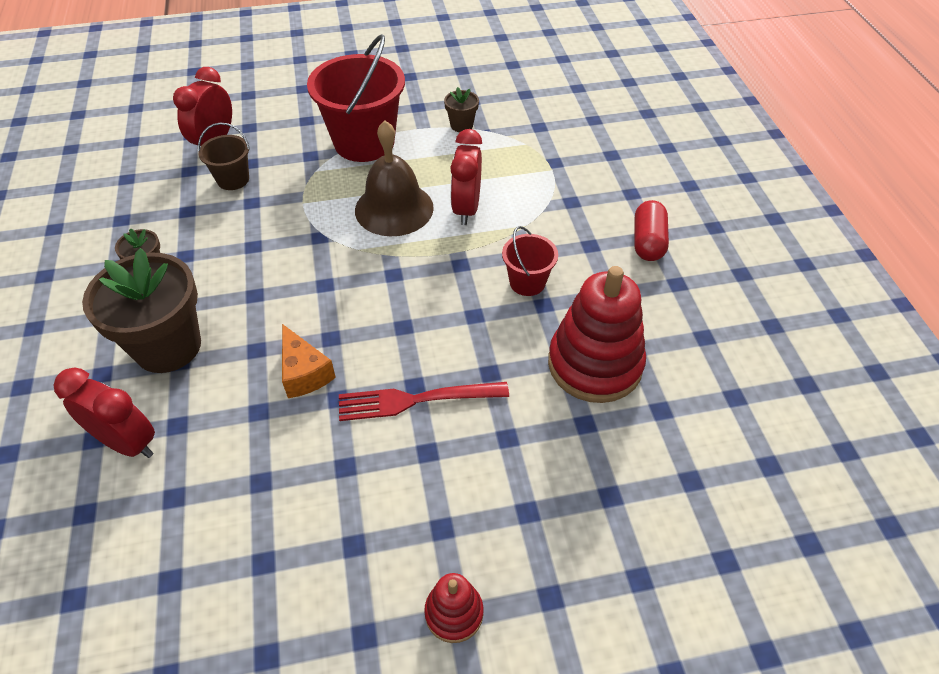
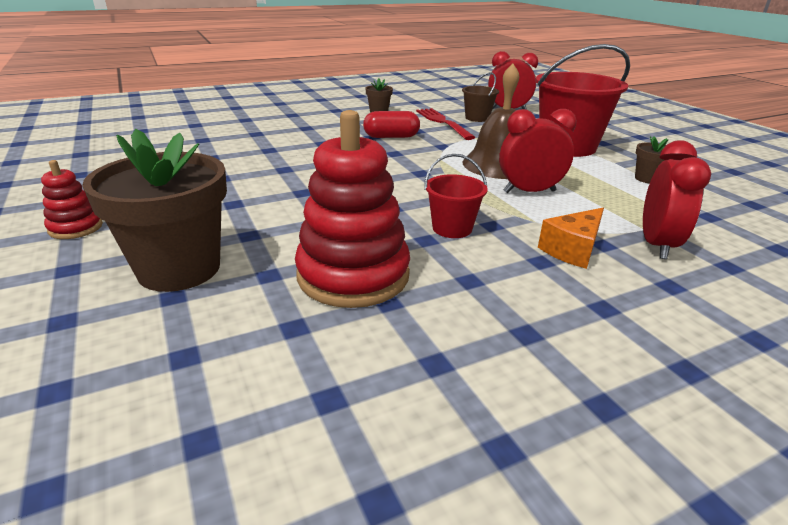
camera: 75 degrees right, 20 degrees down
red clock [53,367,155,458] -> red clock moved to [643,140,711,259]
brown flower pot [82,248,201,373] -> brown flower pot moved to [82,129,227,292]
orange cheese [282,324,336,398] -> orange cheese moved to [538,208,604,269]
red fork [339,382,509,421] -> red fork moved to [416,108,475,140]
red capsule [634,200,669,261] -> red capsule moved to [363,111,420,138]

